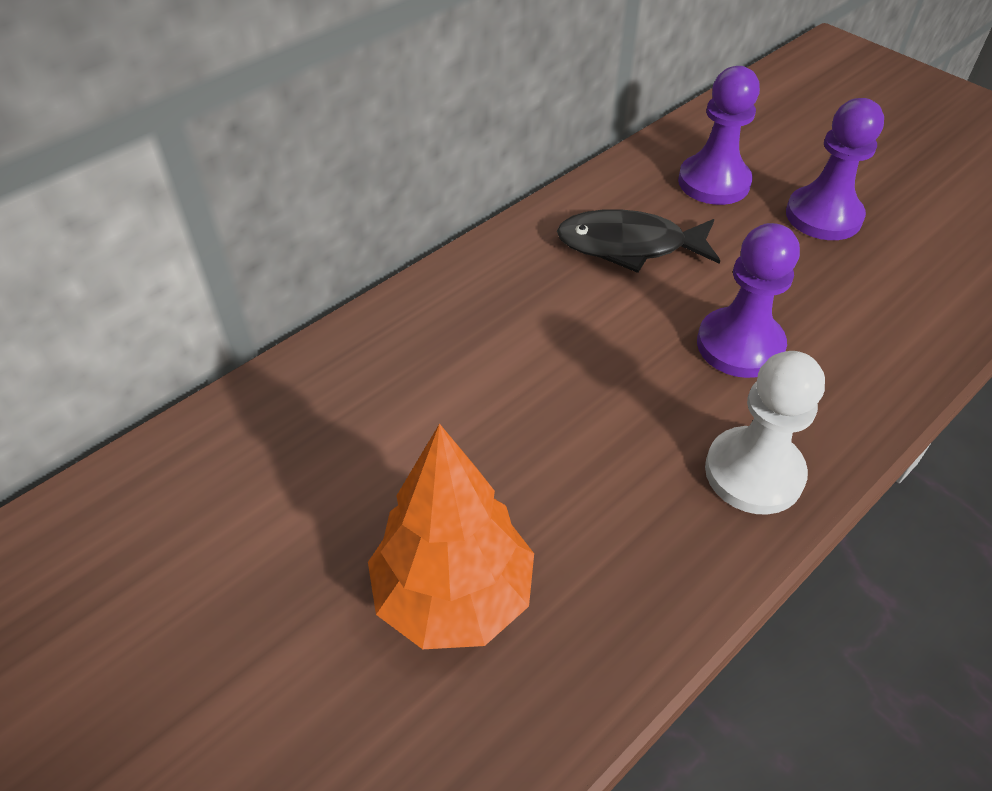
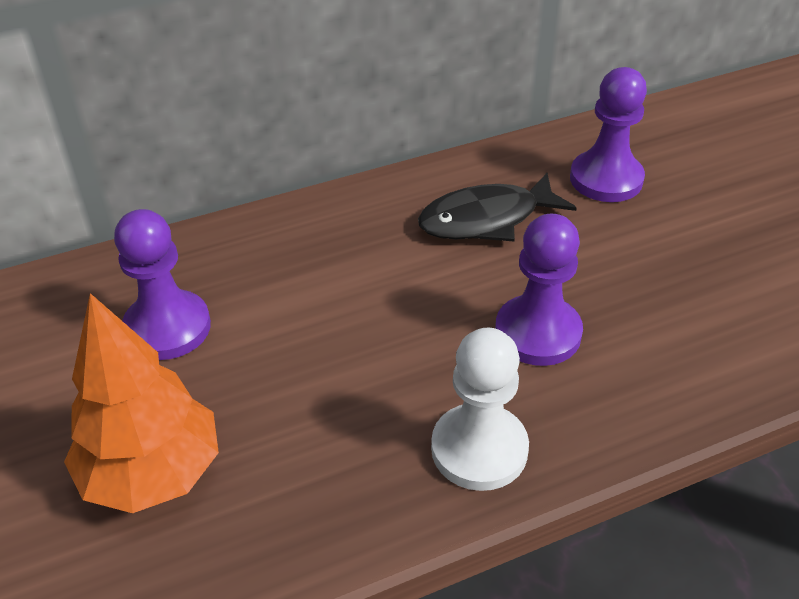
camera: 20 degrees right, 5 degrees down
black fish [557,209,720,273] -> black fish turned 45 degrees counterclockwise [418,173,577,241]
purple pawn [786,98,884,240] -> purple pawn moved to [114,209,211,360]

